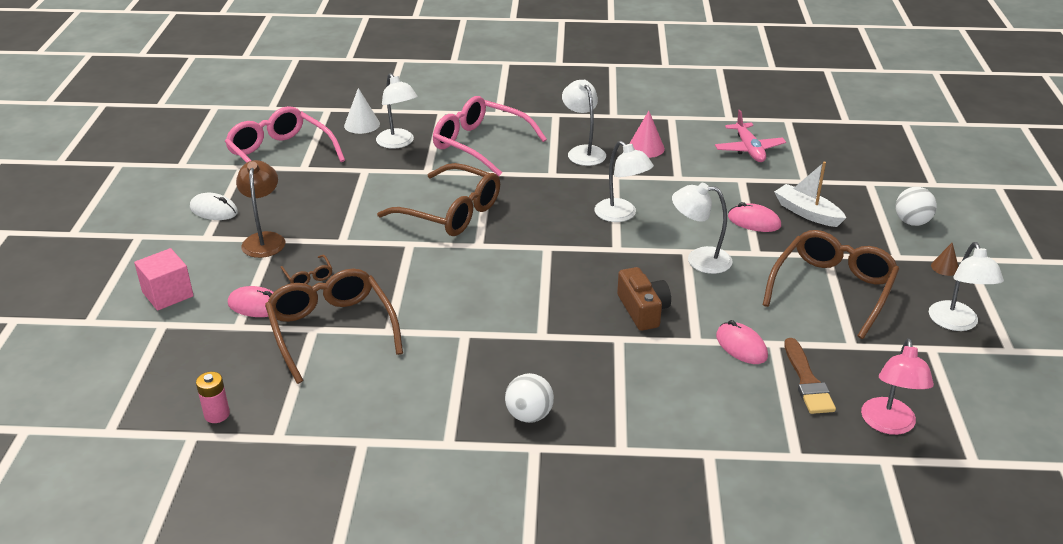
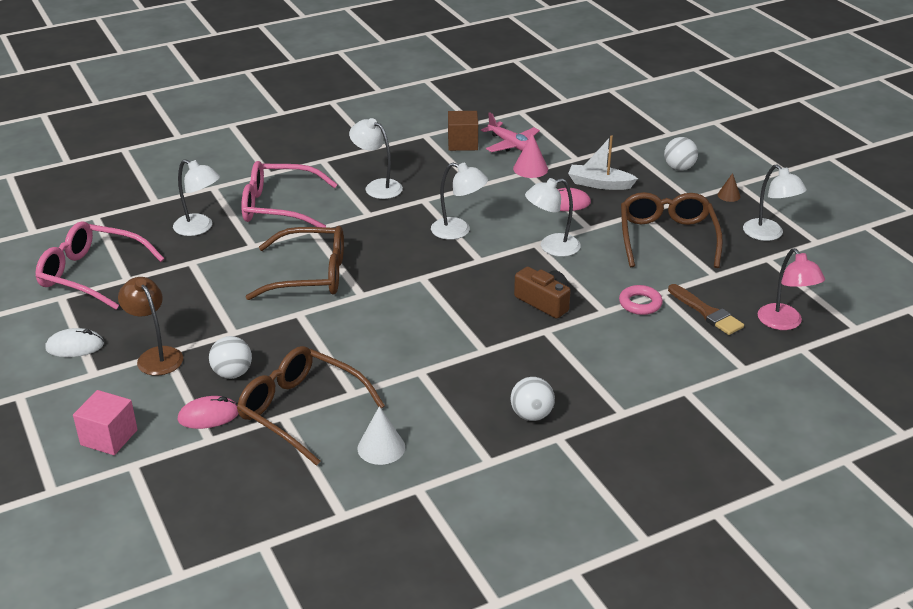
camera: 30 degrees left, 0 degrees up
pink battery [196,372,230,423] -> none
brown glasses [280,255,332,284] -> white ball [209,336,252,379]
white cone [344,88,380,134] -> white cone moved to [358,406,405,465]
pink cone [629,111,665,158] -> pink cone moved to [513,133,548,178]
pink mouse [716,320,768,364] -> pink ring [619,285,663,315]
none -> brown cube [448,111,478,151]

